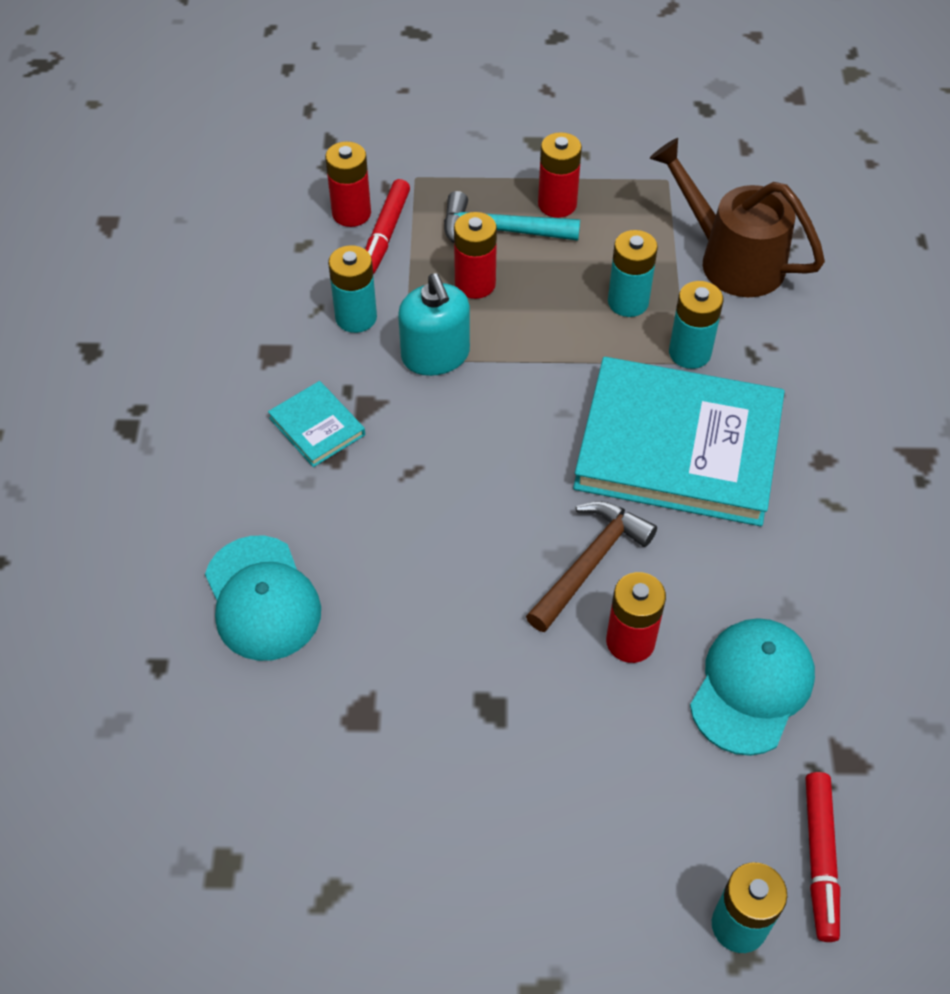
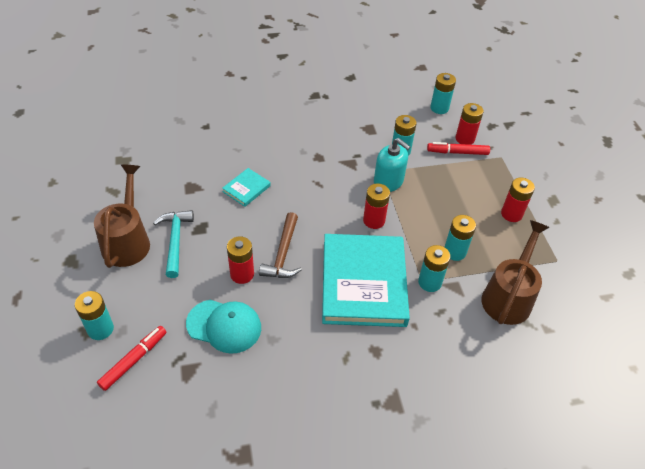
camera: 75 degrees right, 5 degrees down
turquoise cap [205,536,321,661] -> none
turquoise book [268,381,365,467] -> turquoise book moved to [222,168,271,207]
turquoise soap dispenser [398,273,470,376] -> turquoise soap dispenser turned 105 degrees counterclockwise [374,138,410,192]
turquoise hammer [444,191,580,243] -> turquoise hammer moved to [153,210,194,278]
red battery [454,212,497,299] -> red battery moved to [363,184,390,229]
brown hammer [526,501,657,632] -> brown hammer turned 75 degrees clockwise [259,212,302,278]
red marker [806,772,840,942] -> red marker turned 135 degrees clockwise [97,326,167,391]
none -> brown watering can [94,164,150,268]
none -> turquoise battery [430,73,456,114]

